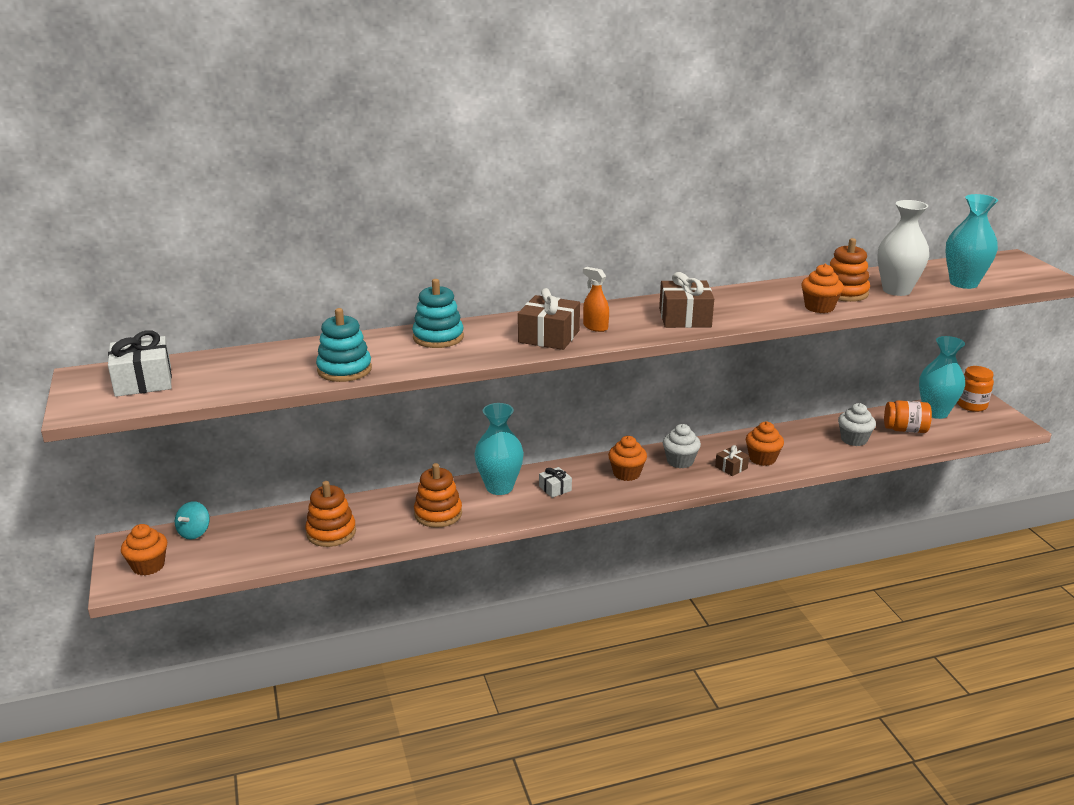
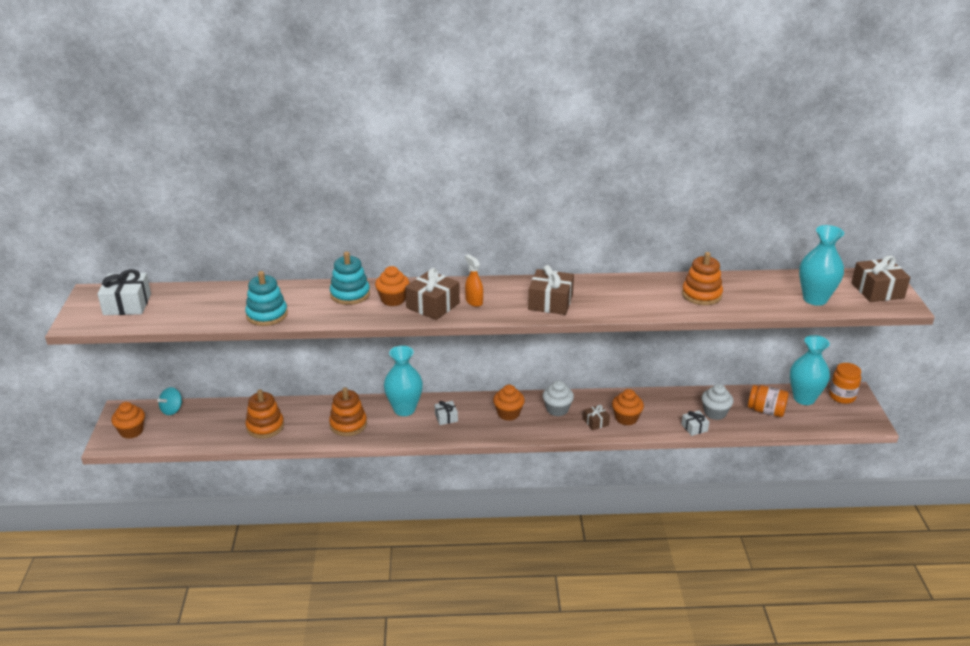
camera: 15 degrees right, 5 degrees up
orange cupcake [801,264,844,313] -> orange cupcake moved to [375,266,409,306]
white vase [877,200,929,296] -> none
none -> white gift [681,410,709,436]
none -> brown gift [851,256,910,302]

